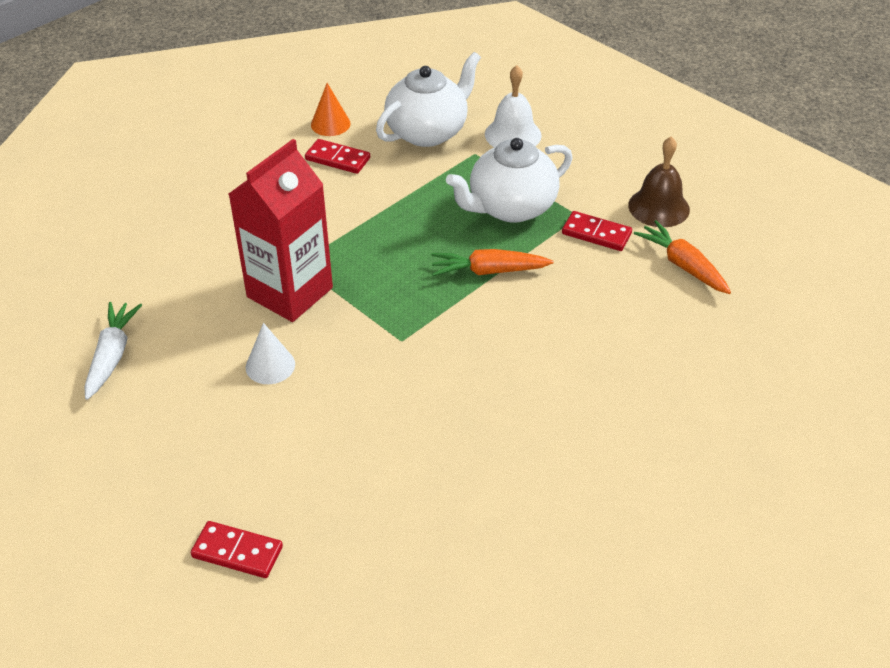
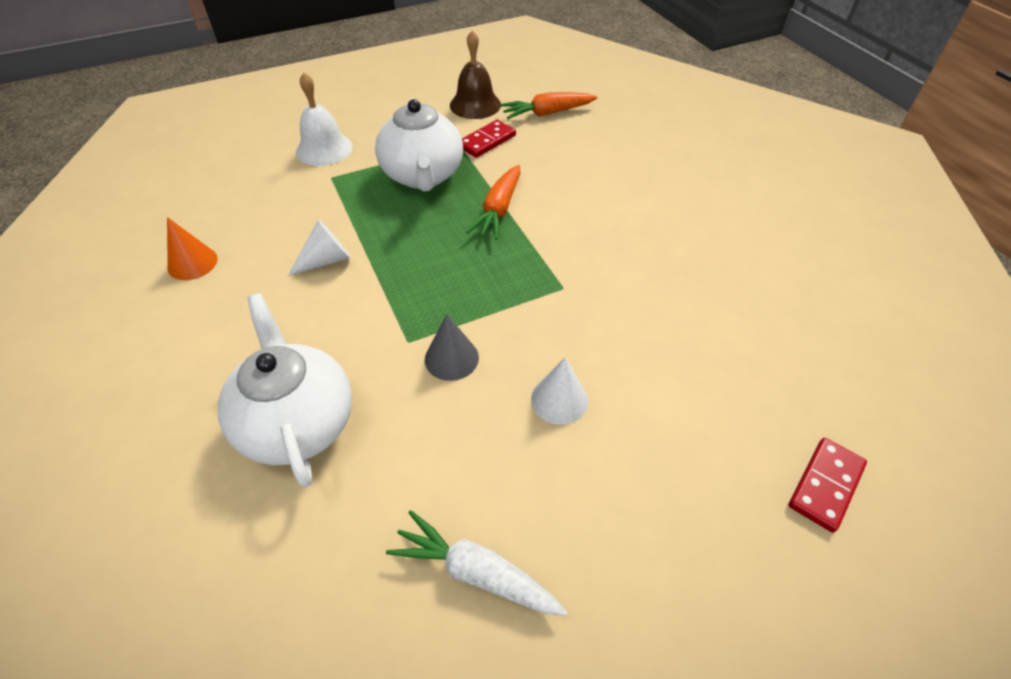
camera: 70 degrees left, 5 degrees up
red carton [229,139,333,322] -> grey cone [425,314,479,381]
red domino [305,139,370,174] -> none
white teapot [376,52,481,147] -> white teapot moved to [218,294,352,487]
none -> white cone [288,219,351,276]

